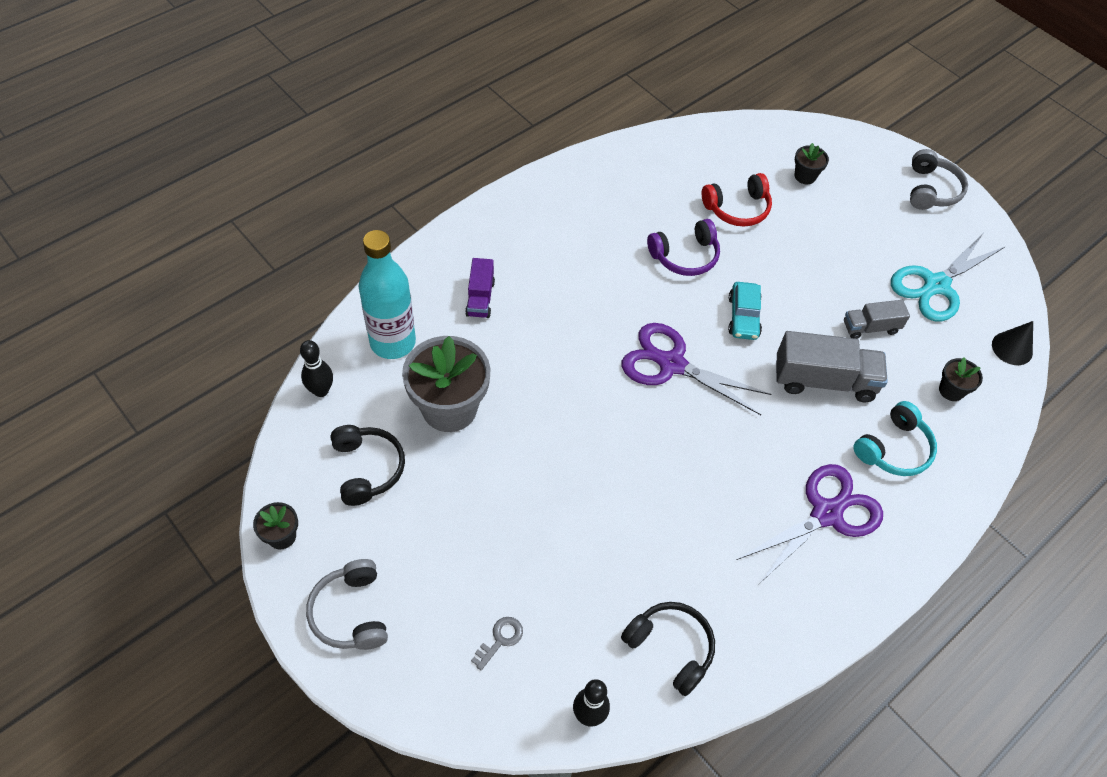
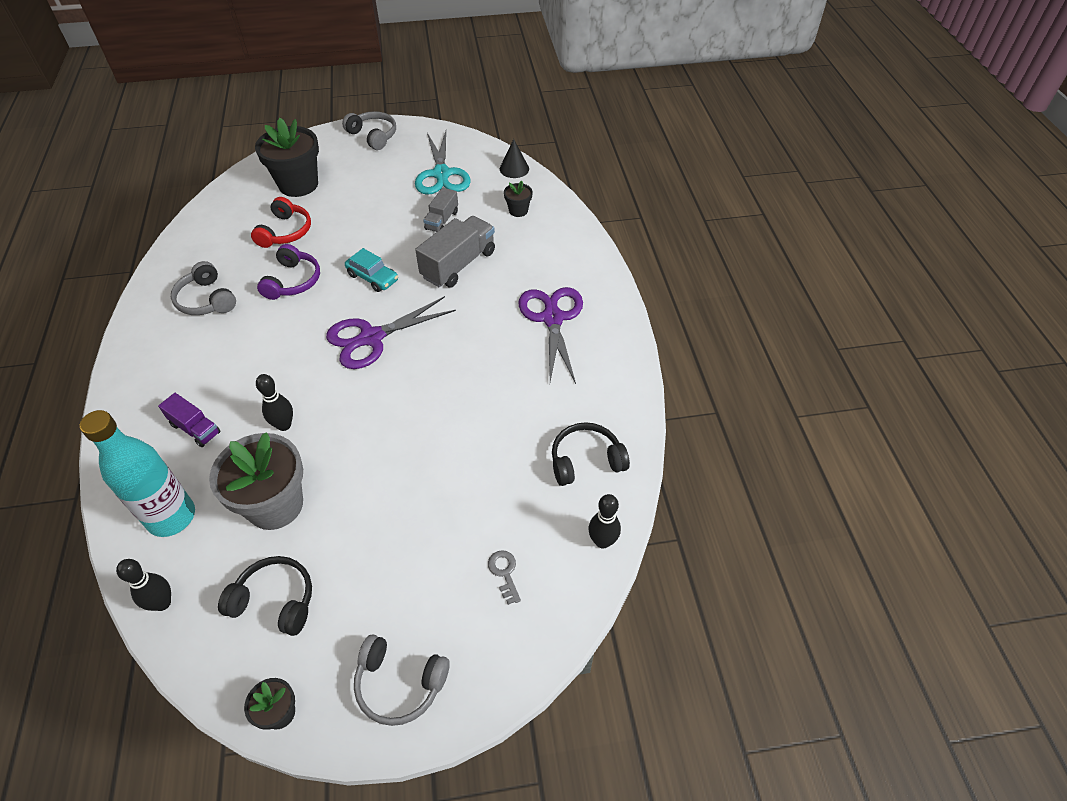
camera: 55 degrees left, 5 degrees down
black flower pot [795,143,829,184] -> black flower pot [255,118,319,197], size x2.13
turquoise headphones [853,401,937,476] -> none
none -> grey headphones [171,261,236,315]
none -> black bowling pin [256,374,293,431]

